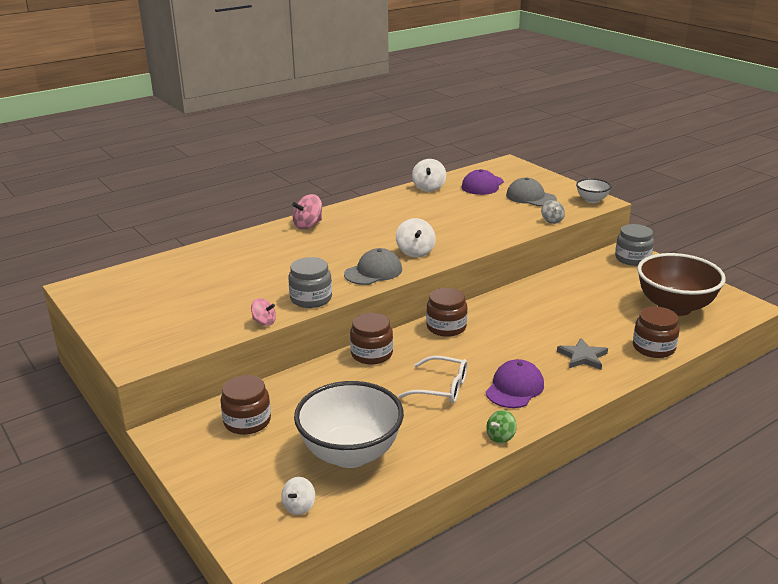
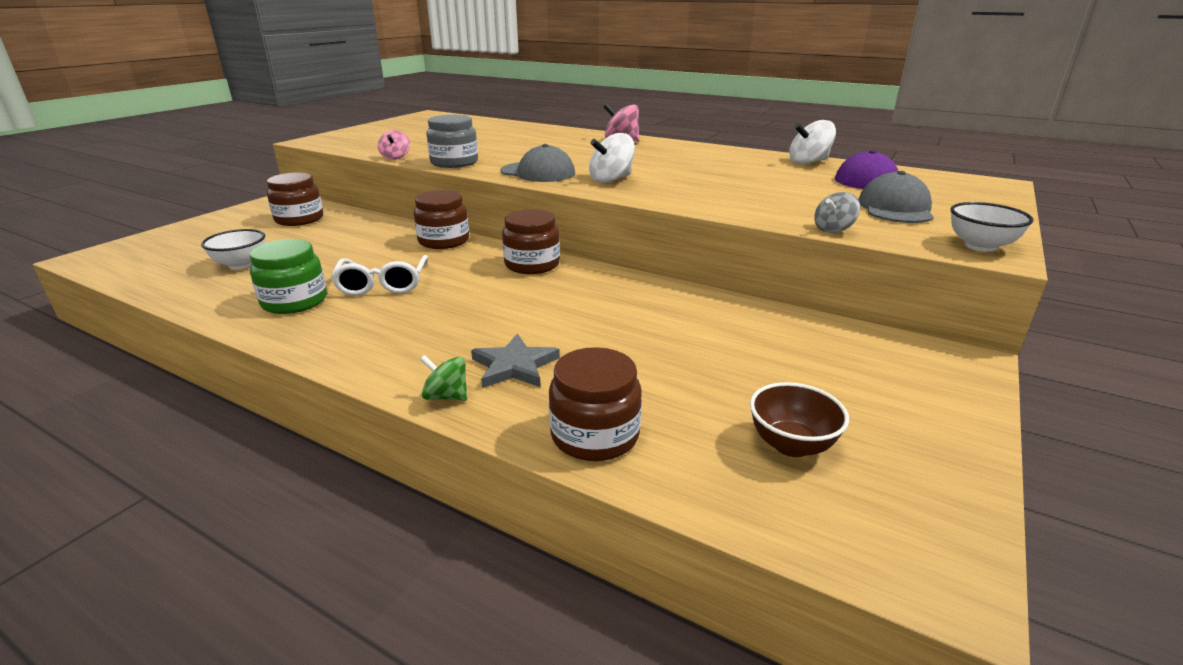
camera: 65 degrees right, 0 degrees up
white spinning top [281,477,315,515] -> none
white bowl [294,381,404,468] -> white bowl [201,229,265,269], size x0.48
purple cap [486,359,544,408] -> none
green spinning top [486,410,517,444] -> green spinning top moved to [420,355,467,401]
grey jar [615,224,654,266] -> none
brown bowl [637,253,726,316] -> brown bowl [750,382,849,457], size x0.48
none -> green jar [250,239,327,314]

